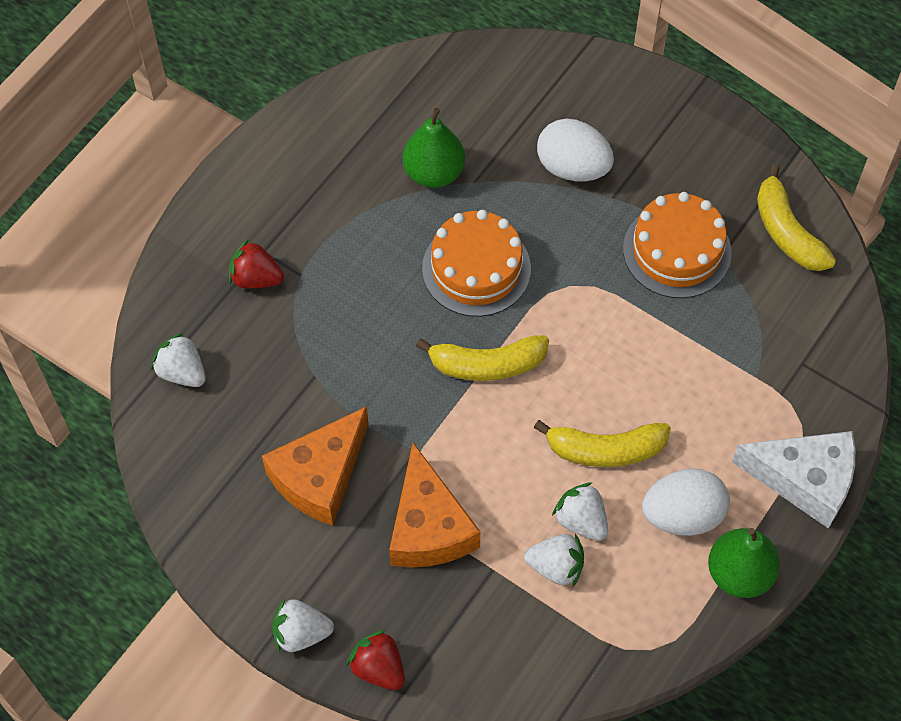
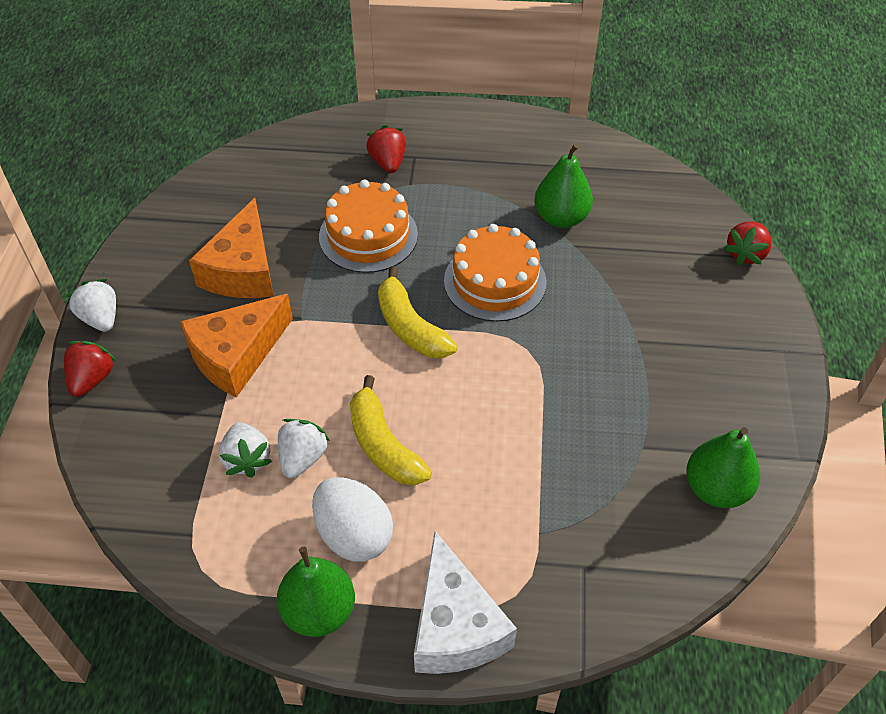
camera: 60 degrees right, 10 degrees down
white strawberry [151,332,206,387] -> none
orange cheese [262,406,369,526] -> orange cheese turned 90 degrees counterclockwise [189,198,274,298]
white egg [537,119,614,181] -> none
orange cake [623,192,732,298] -> orange cake moved to [319,180,418,273]
yellow banana [757,164,836,271] -> green pear [686,427,760,508]
none -> red strawberry [724,222,772,266]

